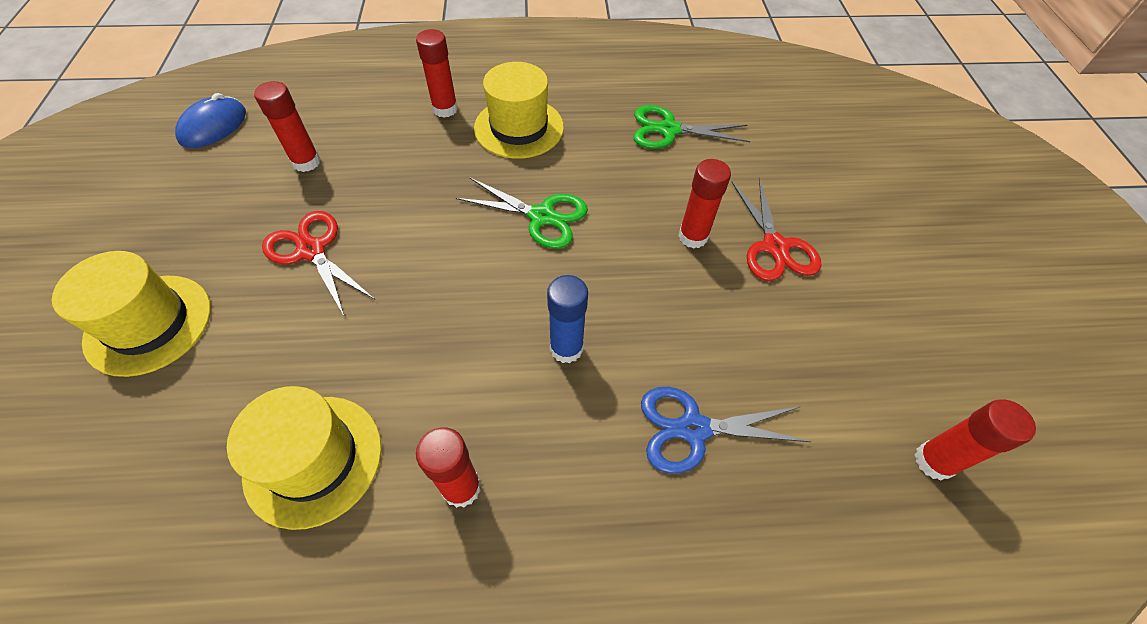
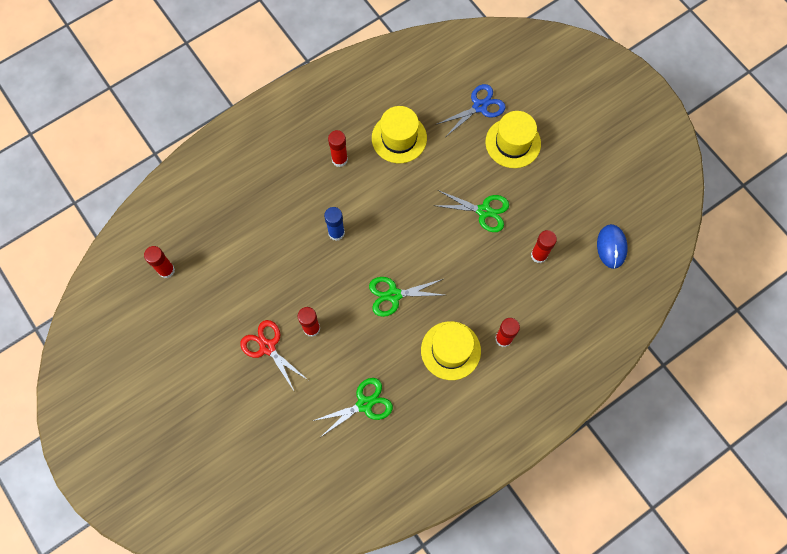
camera: 150 degrees right, 15 degrees up
red scissors [262,211,374,316] -> green scissors [433,190,509,232]
blue scissors [641,387,812,474] -> blue scissors moved to [437,84,506,136]

